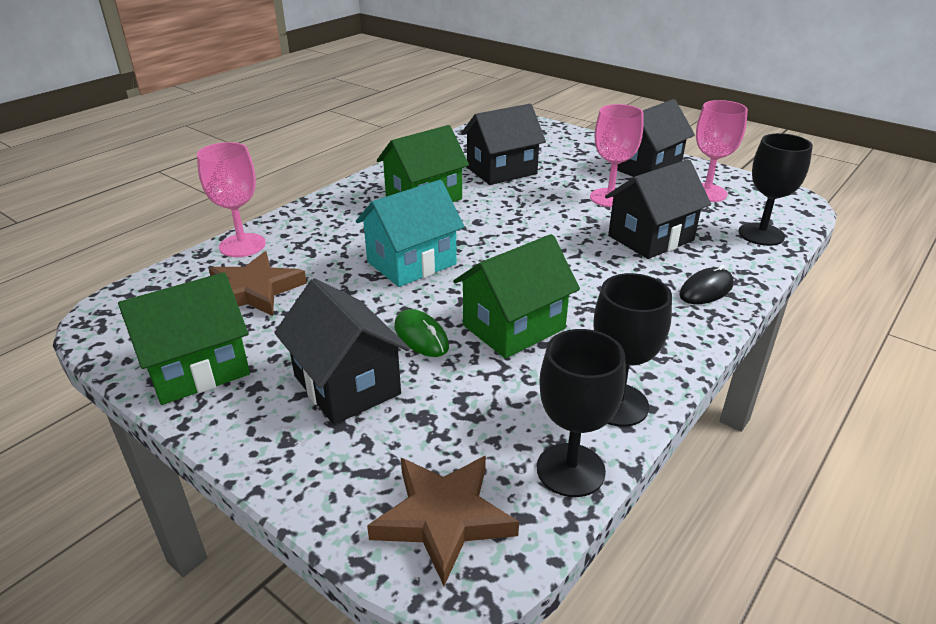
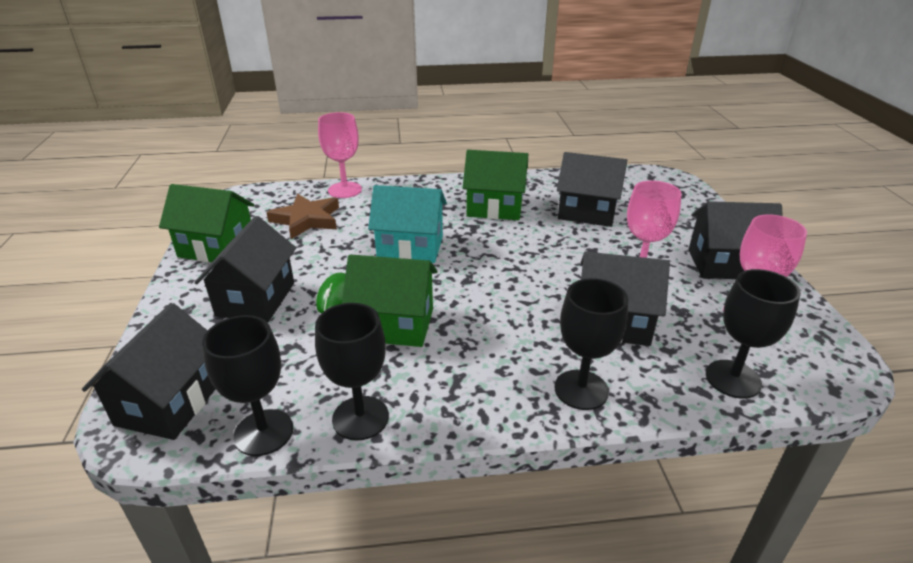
camera: 45 degrees right, 0 degrees up
brown star [367,456,519,586] -> black house [82,303,216,440]
black mouse [679,265,733,304] -> black goblet [554,278,628,410]

